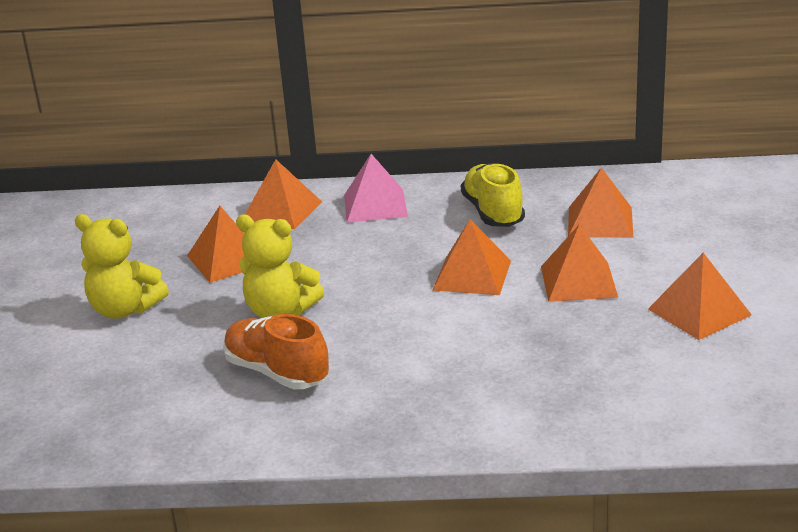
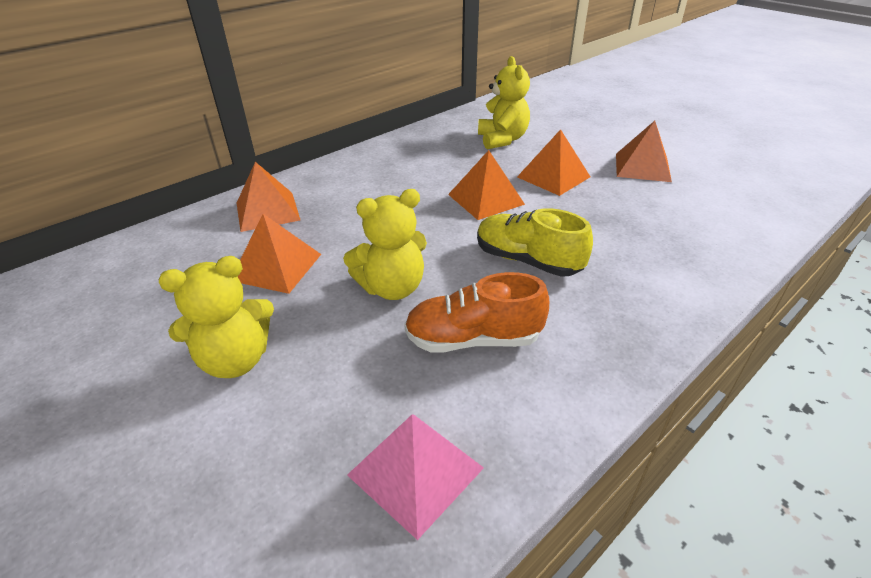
camera: 45 degrees left, 10 degrees up
pink pyramid [344,154,408,223] -> pink pyramid moved to [347,414,484,540]
yellow shoe [461,163,525,227] -> yellow shoe moved to [477,208,593,277]
orange pyramid [568,168,633,238] -> yellow teddy bear [478,56,530,149]

